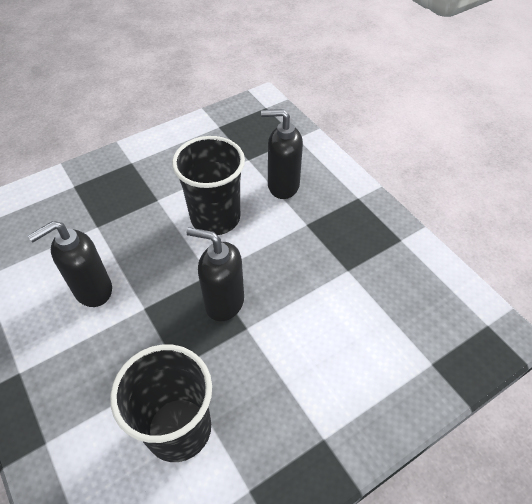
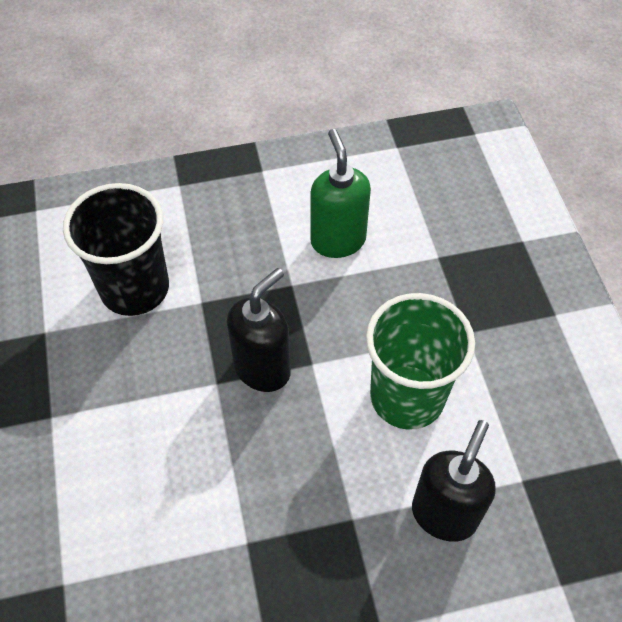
camera: 110 degrees right, 5 degrees up
black soap dispenser [28,221,112,307] -> green soap dispenser [310,129,371,258]
black cup [172,136,245,235] -> green cup [366,293,475,430]

